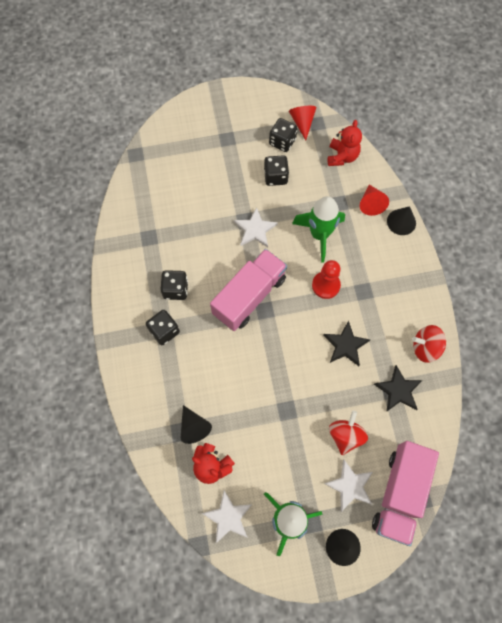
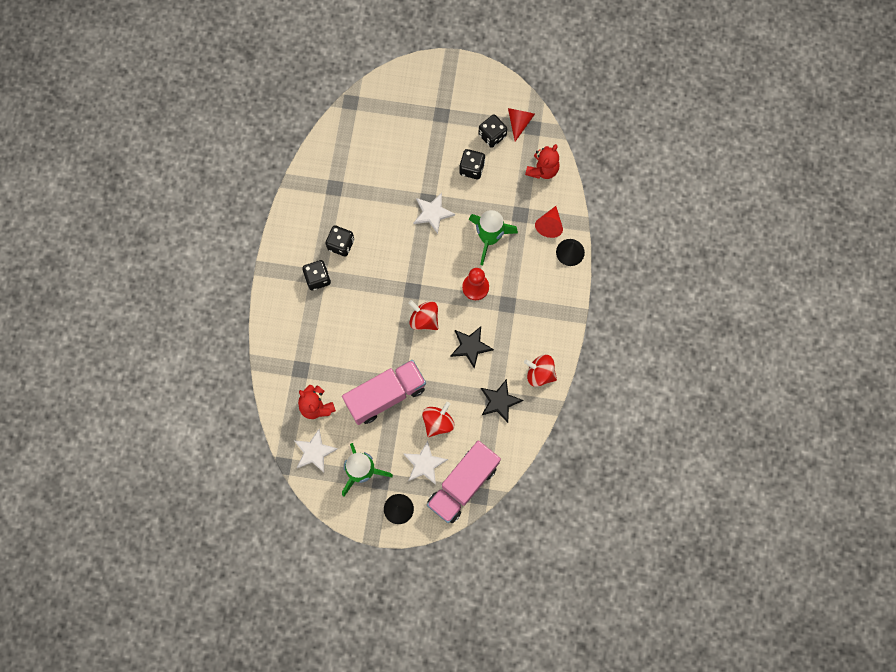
camera: 20 degrees right, 5 degrees up
black cone [181,405,212,444] -> none
pink truck [210,249,287,331] -> pink truck moved to [342,360,426,425]
none -> red spinning top [408,300,438,330]

